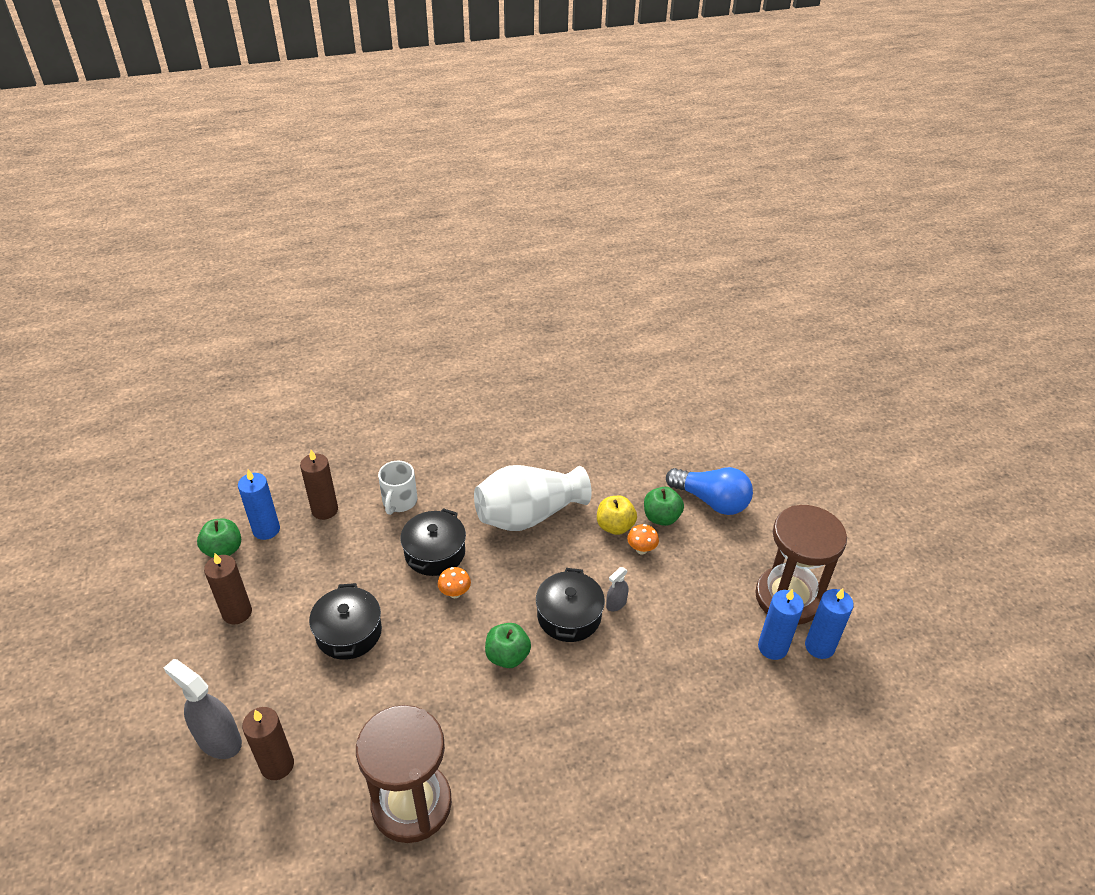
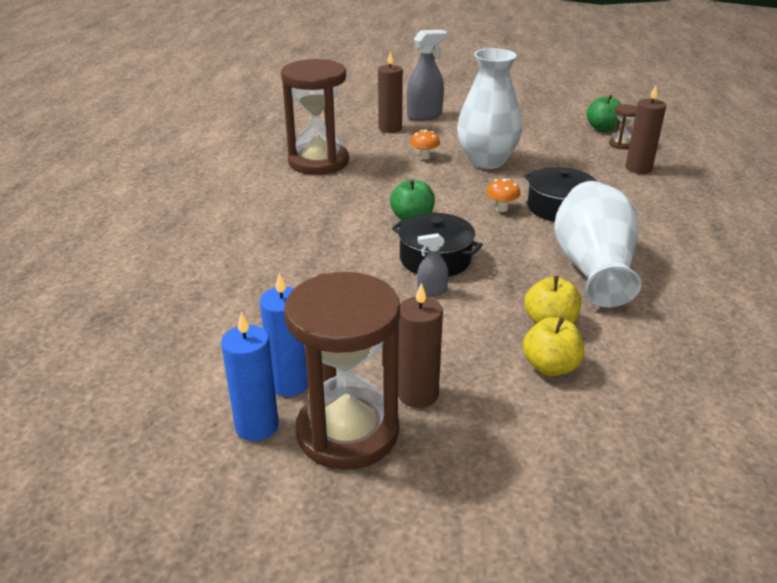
camera: 115 degrees right, 10 degrees down
brown candle [204,553,252,624] -> brown candle moved to [398,283,443,408]
blue candle [238,469,280,540] -> brown hourglass [609,104,637,149]
black pot [309,583,382,660] -> white vase [457,48,522,169]
white mug [378,461,417,515] -> none
grey spray bottle [606,567,628,611] -> grey spray bottle turned 75 degrees counterclockwise [417,233,449,296]
orange mushroom [627,524,659,554] -> orange mushroom moved to [410,130,440,160]
green apple [644,487,684,526] -> yellow apple [523,317,584,376]
blue light bulb [666,467,753,515] -> none

